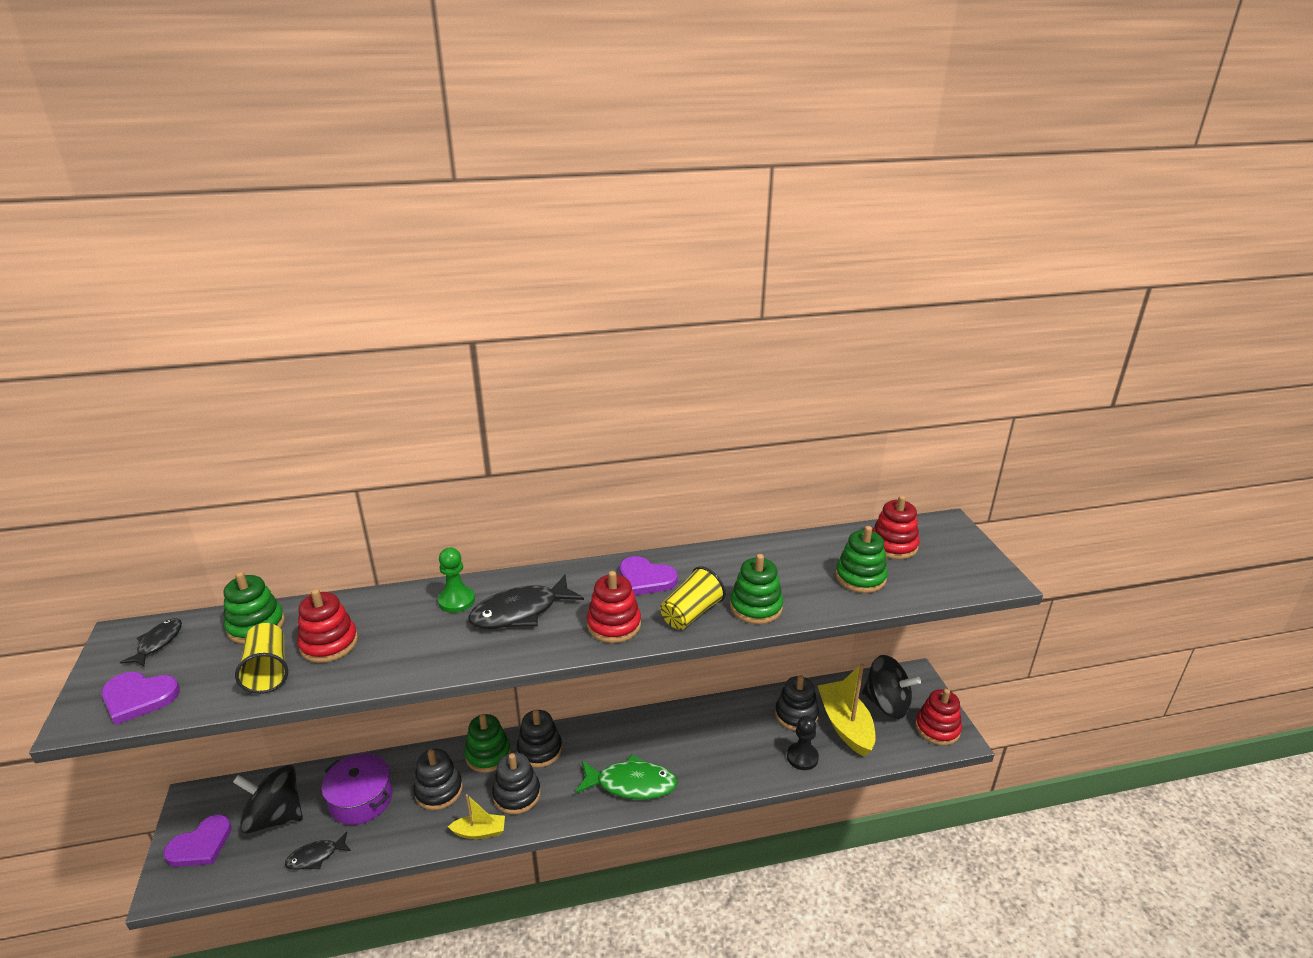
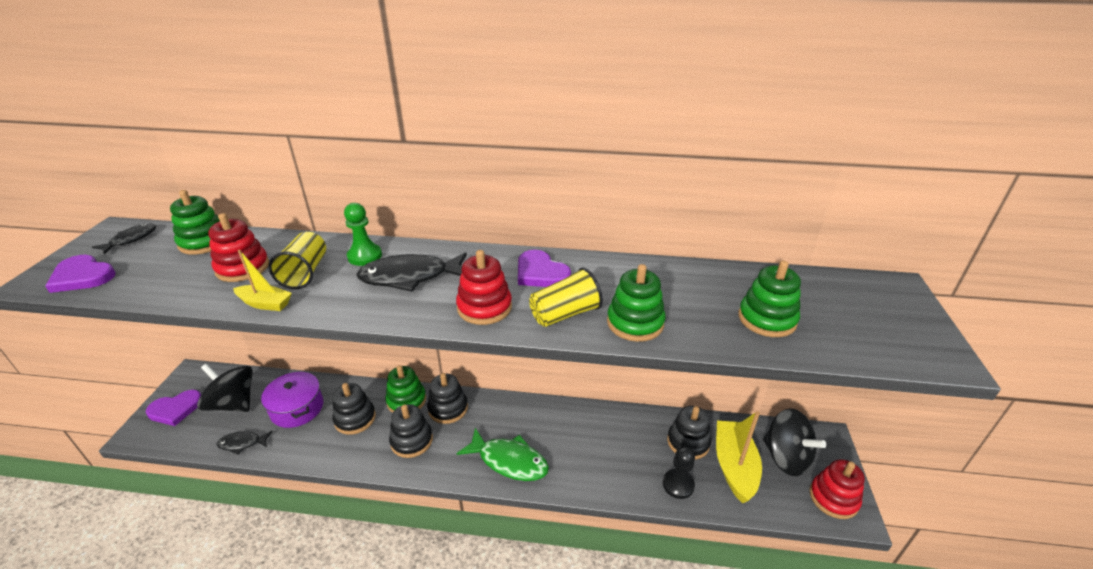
camera: 20 degrees right, 5 degrees up
yellow cup [235,623,288,694] -> yellow cup moved to [269,232,326,289]
yellow boat [448,794,505,839] -> yellow boat moved to [233,250,292,311]
red stacking toy [872,495,920,559] -> none

